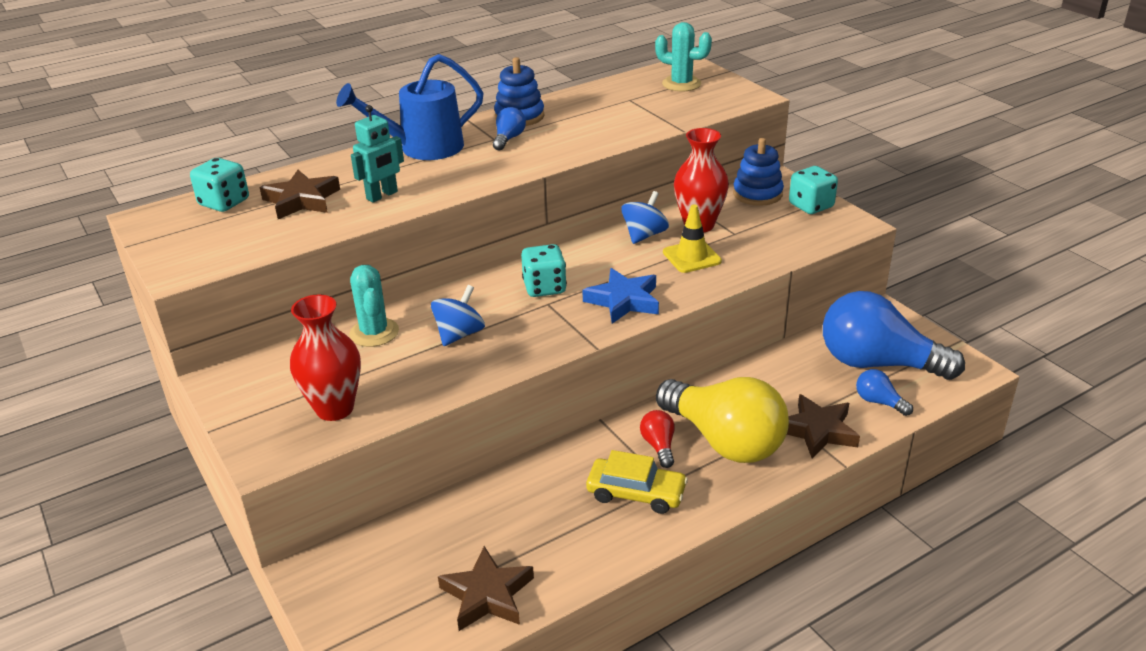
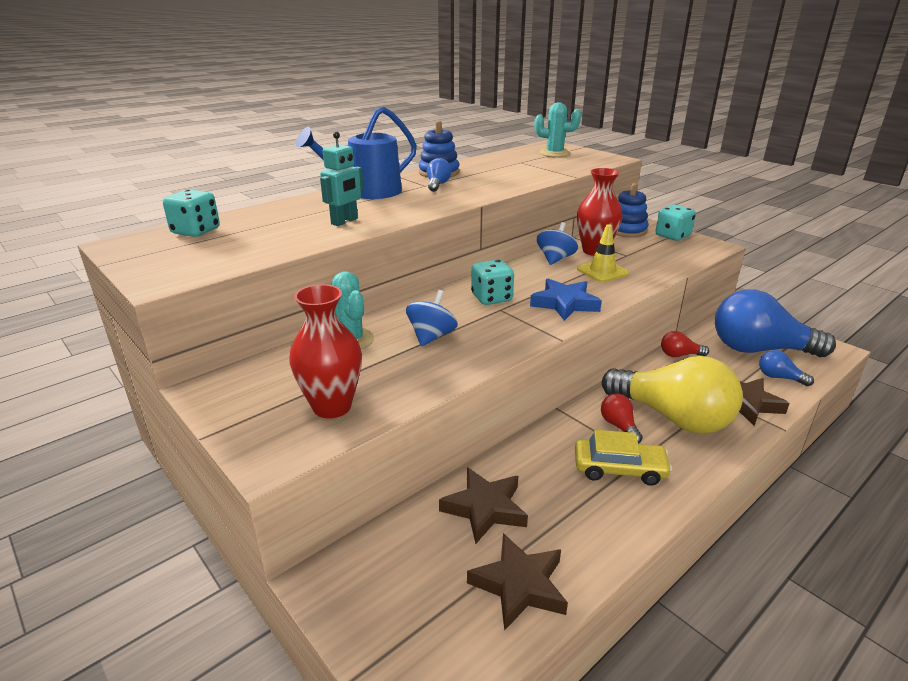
camera: 10 degrees left, 5 degrees down
brown star [260,170,340,219] -> brown star moved to [439,467,528,544]
none -> red light bulb [661,331,709,357]

